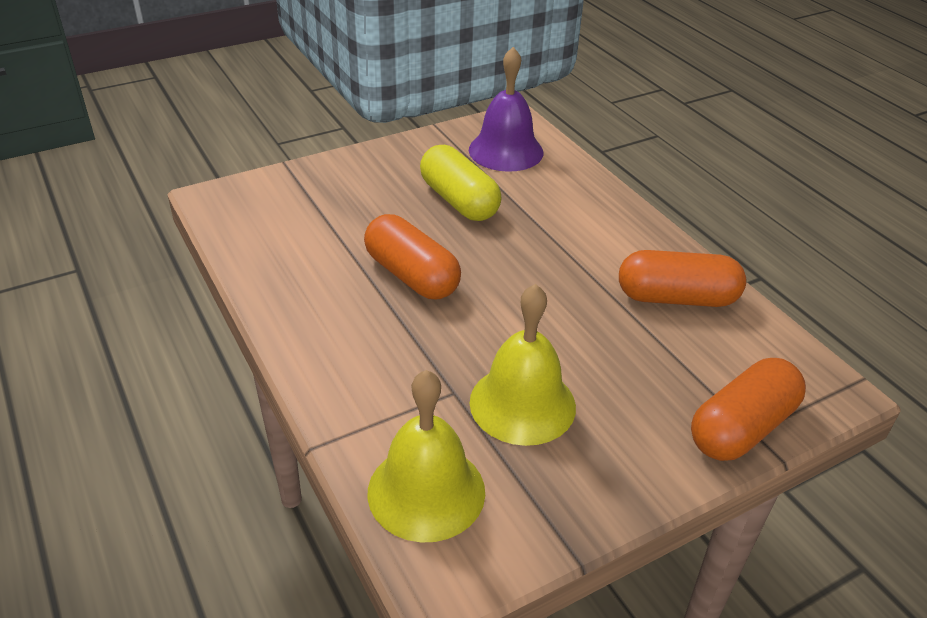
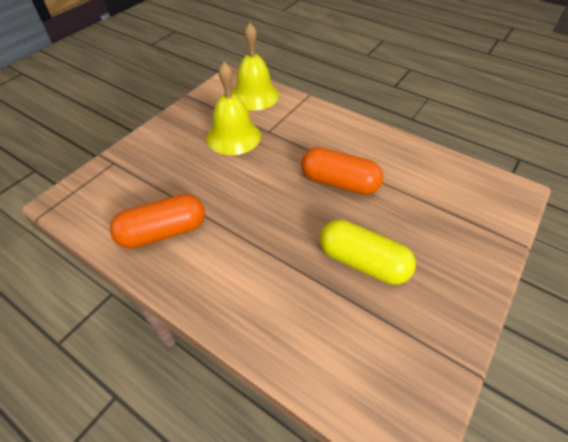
camera: 155 degrees right, 10 degrees up
purple bell [469,47,543,172] -> none
orange capsule [691,358,806,461] -> none

